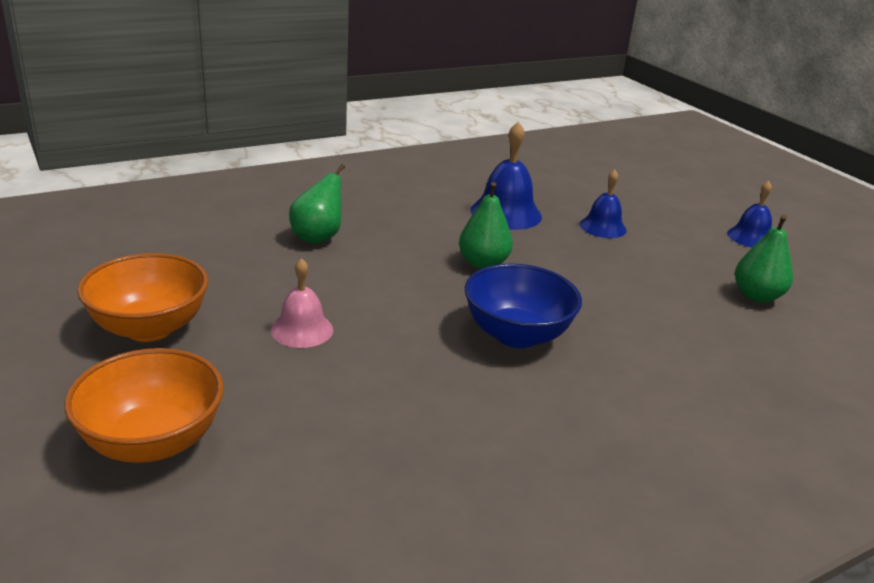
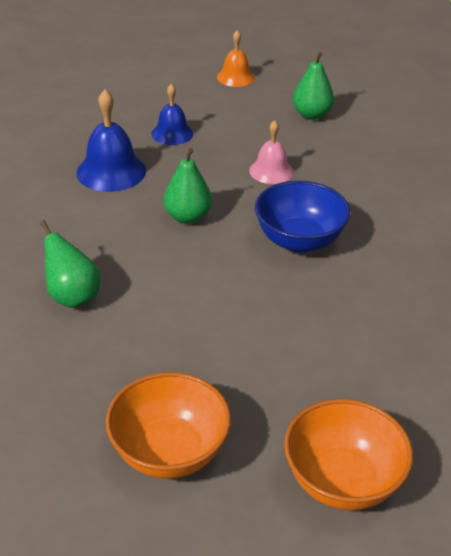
camera: 60 degrees left, 10 degrees up
pink bell [271,258,333,348] -> pink bell moved to [249,120,294,184]
blue bell [727,181,772,248] -> orange bell [217,30,255,87]

